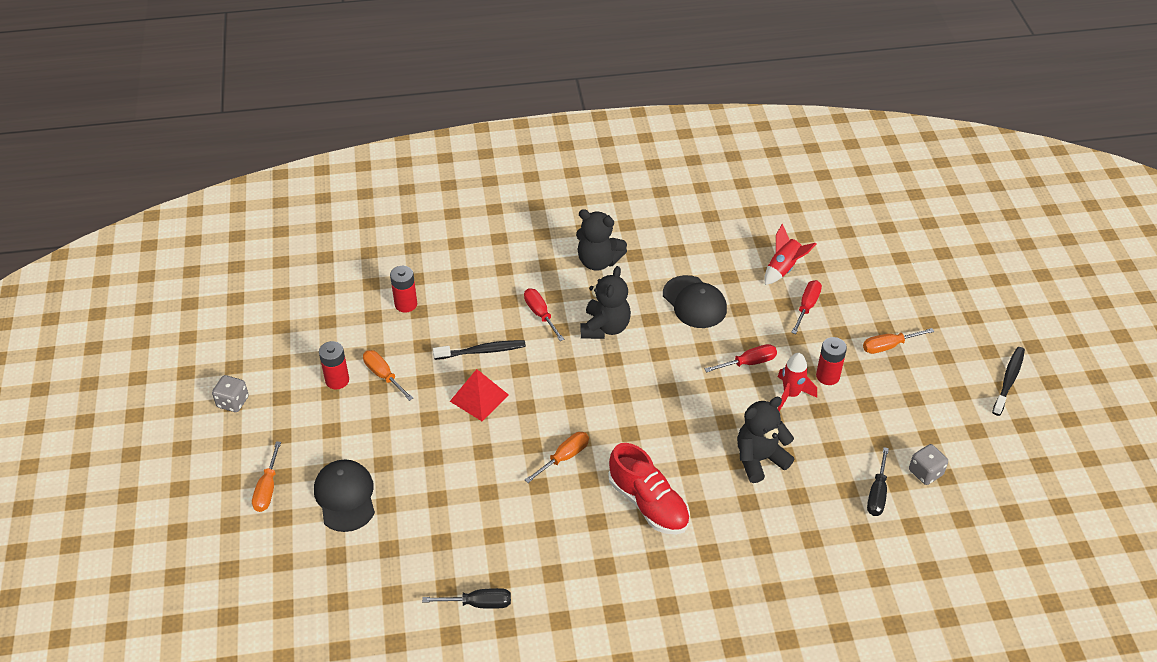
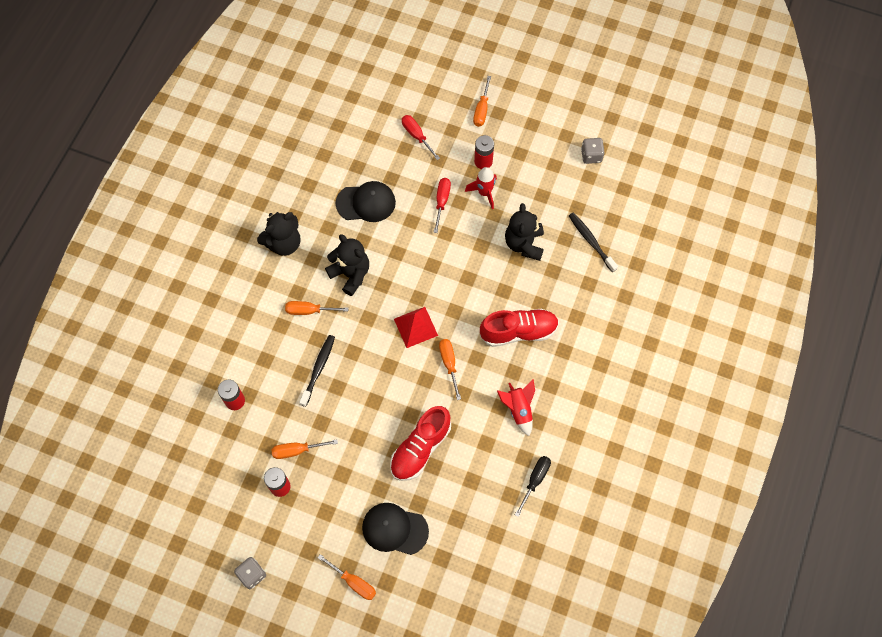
camera: 60 degrees left, 20 degrees up
red pyramid [450,369,509,421] -> red pyramid moved to [394,307,438,348]
red screwdriver [524,288,564,341] -> orange screwdriver [285,301,349,315]
red rocket [764,224,817,285] -> red rocket moved to [497,379,535,436]
black screwdriver [867,447,889,516] -> none
black toothbrush [992,347,1025,416] -> black toothbrush moved to [569,213,618,272]
none -> red shoe [390,406,451,481]

